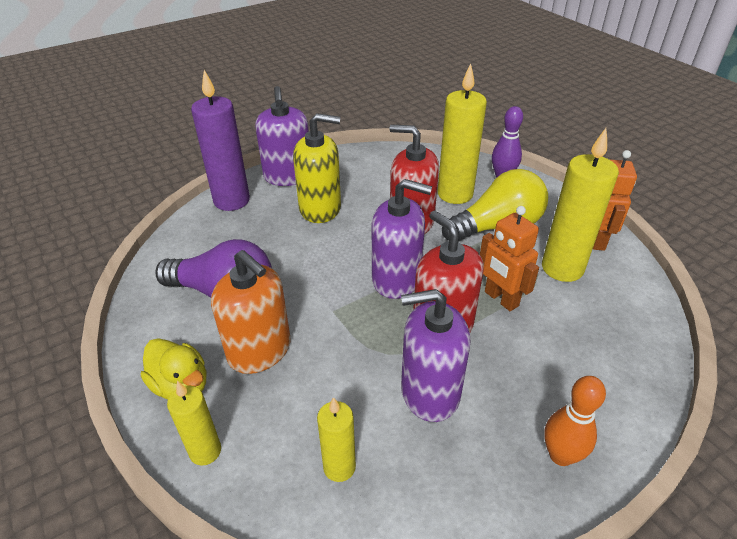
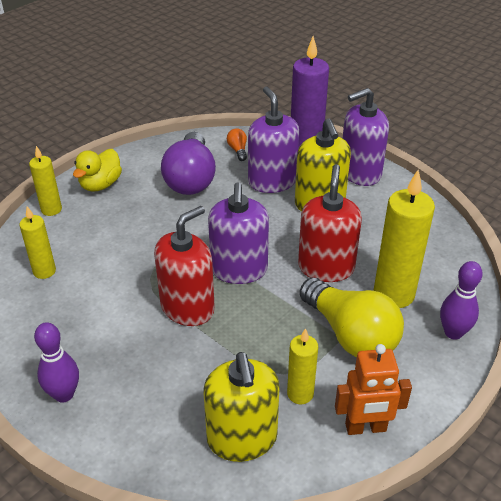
camera: 75 degrees right, 0 degrees up
orange soap dispenser [211,250,291,374] -> none
purple soap dispenser [401,289,470,422] -> purple soap dispenser moved to [248,87,299,193]
orange robot [480,206,539,311] -> none
yellow candle [542,128,619,282] -> yellow candle [287,328,318,404], size x0.57
orange bowling pin [544,376,606,466] -> purple bowling pin [34,322,79,403]
none -> yellow soap dispenser [203,352,280,462]
none -> orange light bulb [227,128,247,161]

